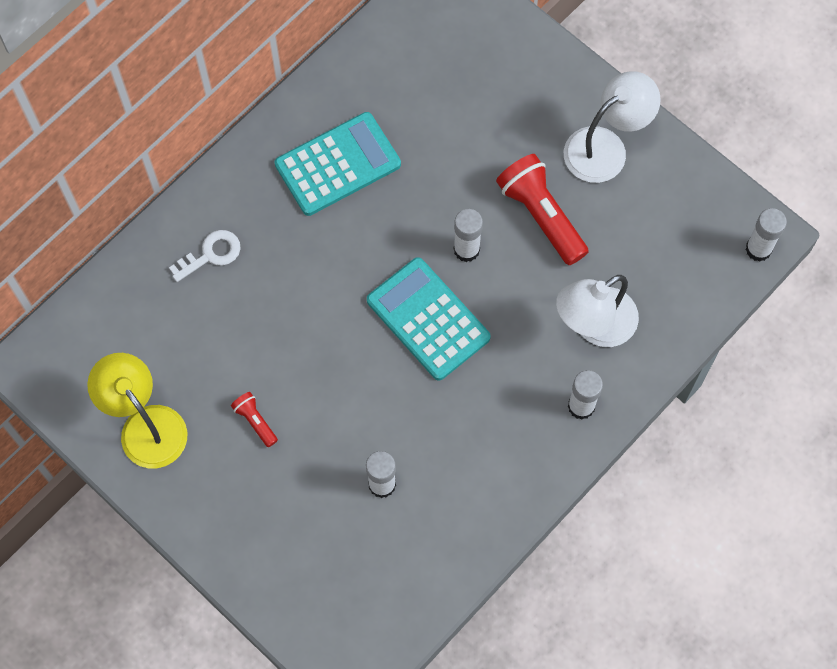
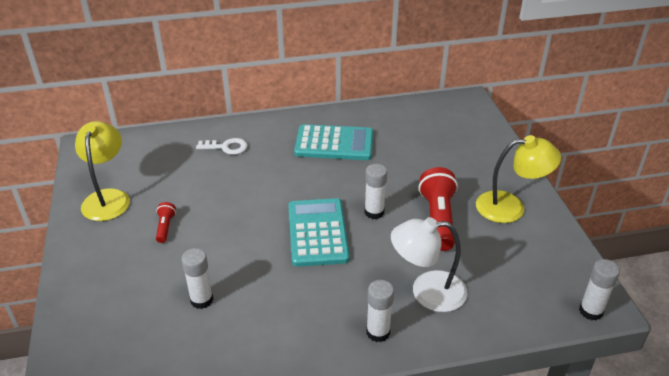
camera: 35 degrees right, 30 degrees down
white lamp [564,71,661,183] -> yellow lamp [476,135,561,223]

